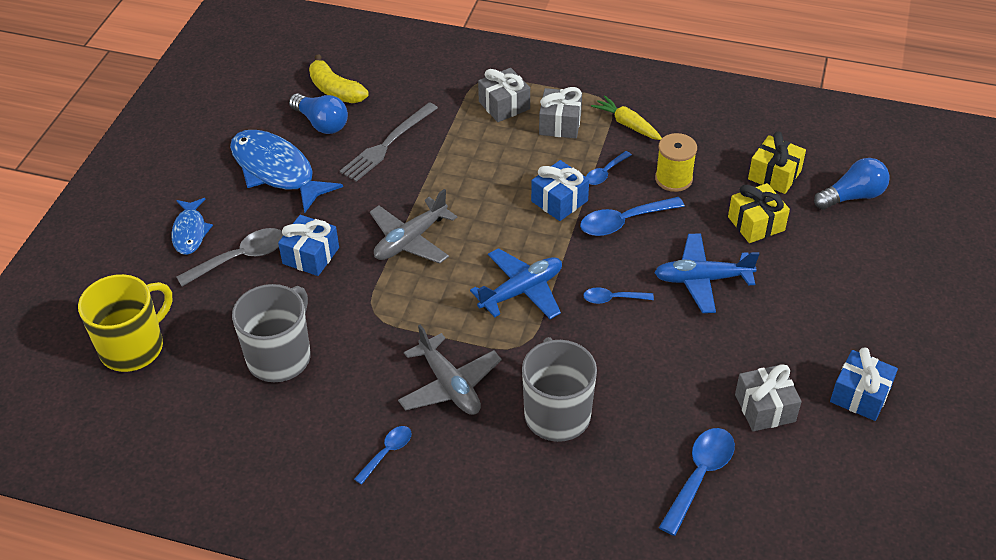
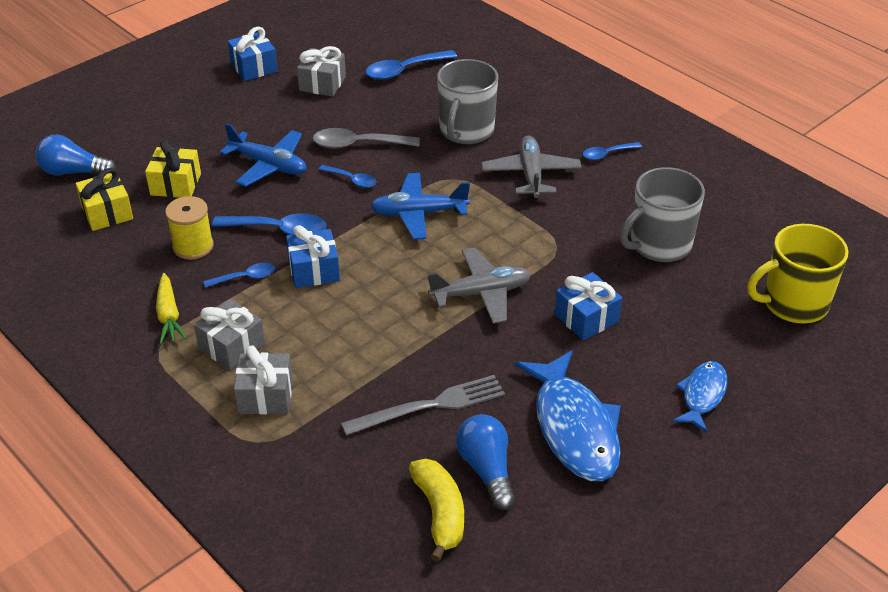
camera: 150 degrees left, 5 degrees down
grey spoon [176,228,284,286] -> grey spoon moved to [313,128,420,149]

